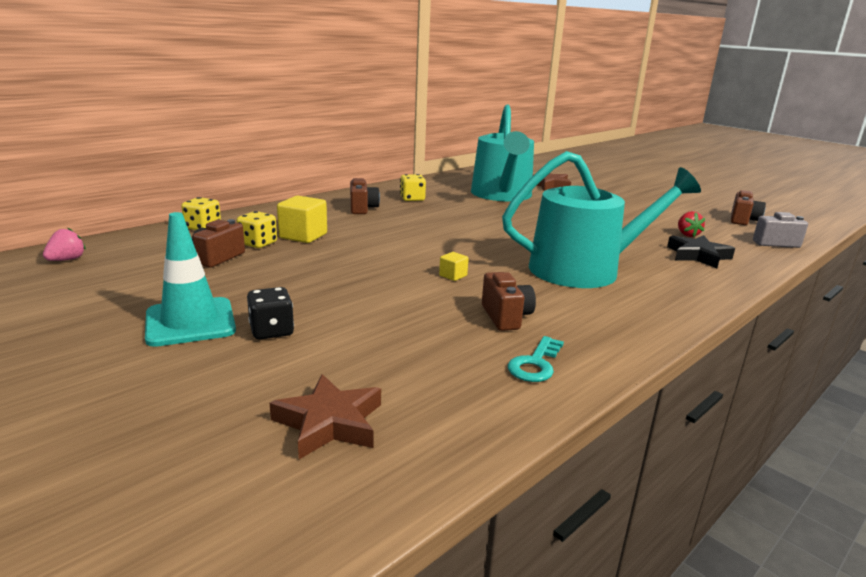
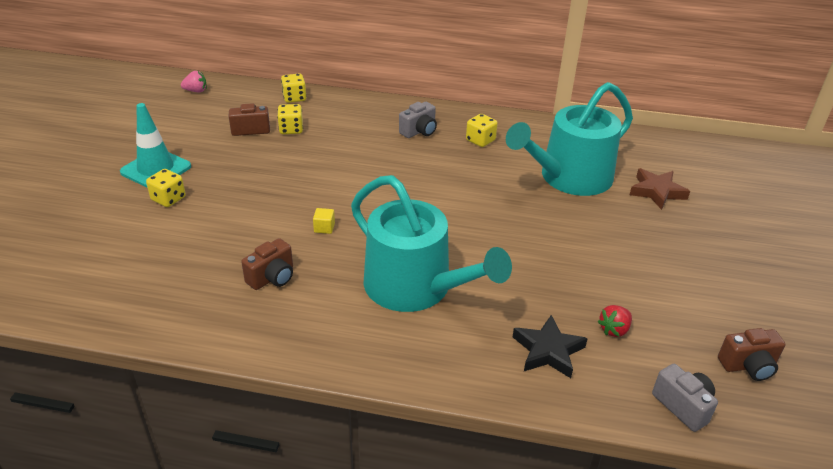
camera: 55 degrees right, 15 degrees up
black dice [247,287,294,339] -> yellow dice [146,169,186,207]
brown star [270,374,381,459] -> none
yellow cube [277,195,327,243] -> none
brown camera [350,178,380,214] -> grey camera [399,102,437,138]
turquoise key [508,336,564,382] -> none

